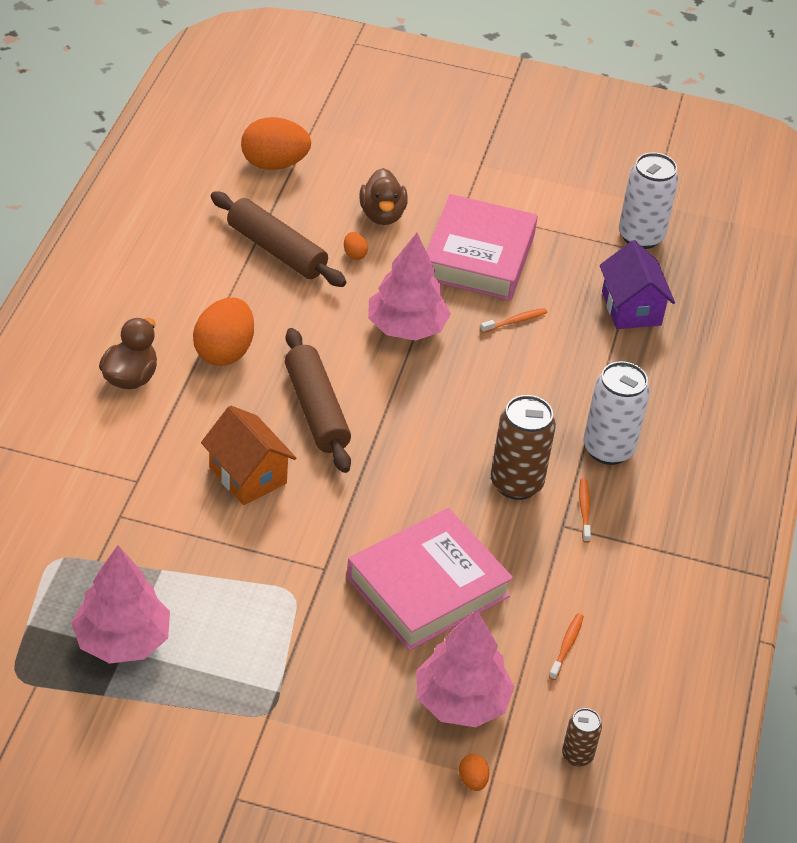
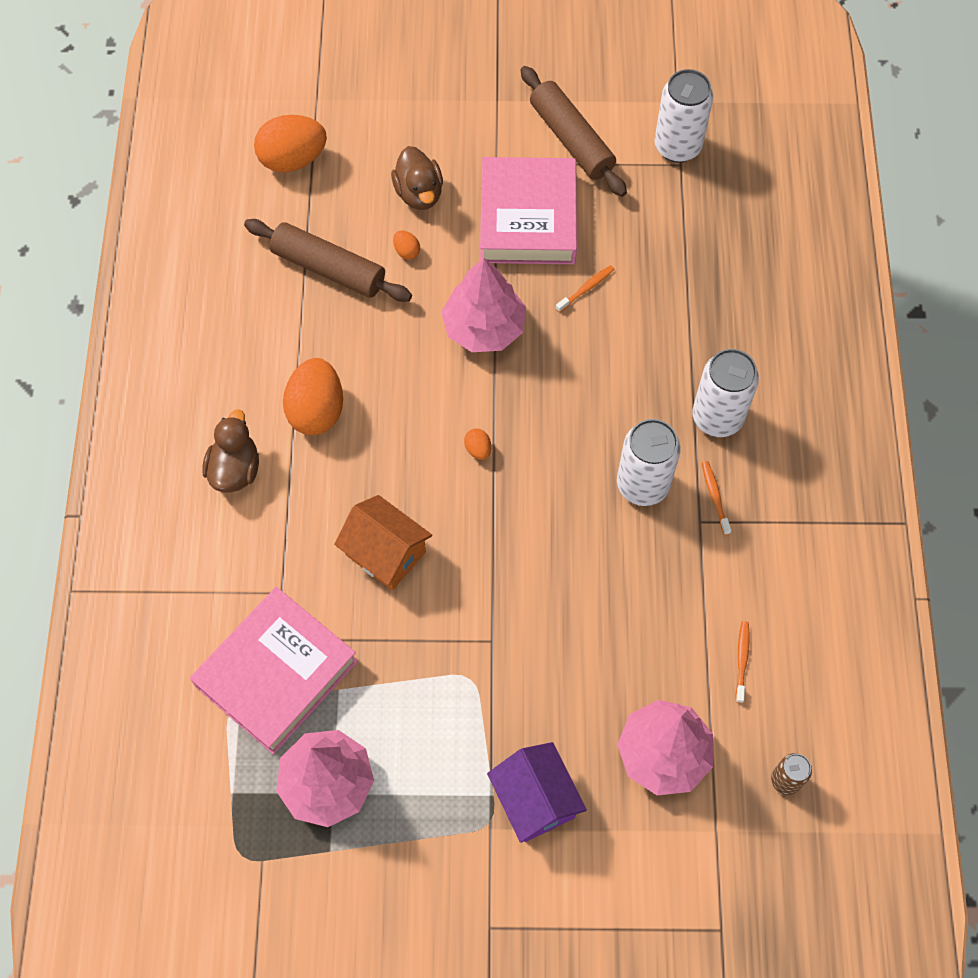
camera: 10 degrees left, 20 degrees up
brown rolling pin [285,328,351,473] -> brown rolling pin moved to [520,66,627,197]
pink book [347,508,513,651] -> pink book moved to [190,587,358,755]
orange egg [459,754,489,791] -> orange egg moved to [464,428,491,460]
brown can [491,395,556,500] -> white can [617,419,681,506]
purple house [600,240,675,329] -> purple house moved to [487,742,587,843]

